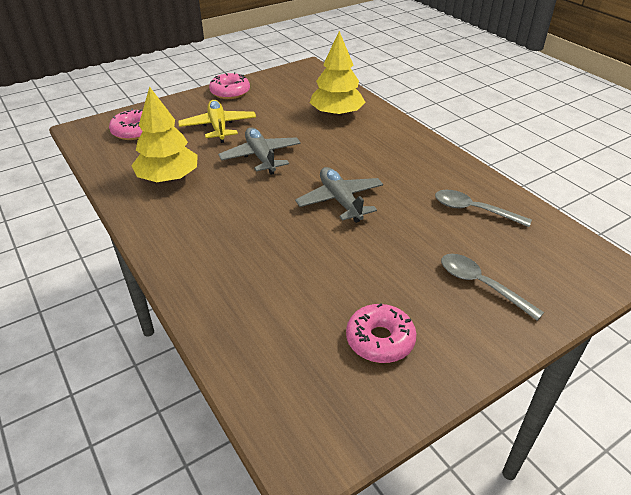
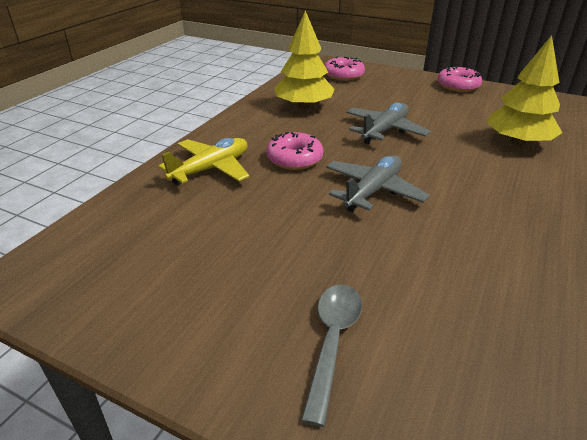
camera: 60 degrees right, 5 degrees down
yellow plane [178,100,256,143] -> yellow plane moved to [158,138,249,185]
pink donut [346,303,417,363] -> pink donut moved to [266,132,323,170]
grey spoon [435,190,532,227] -> none

